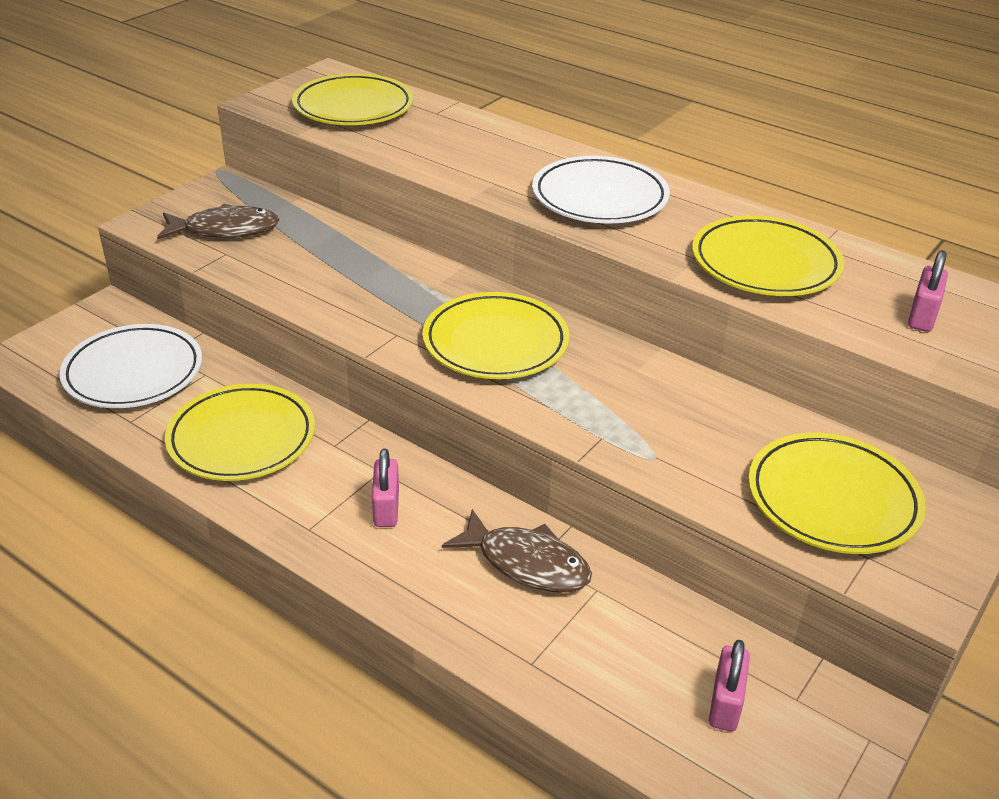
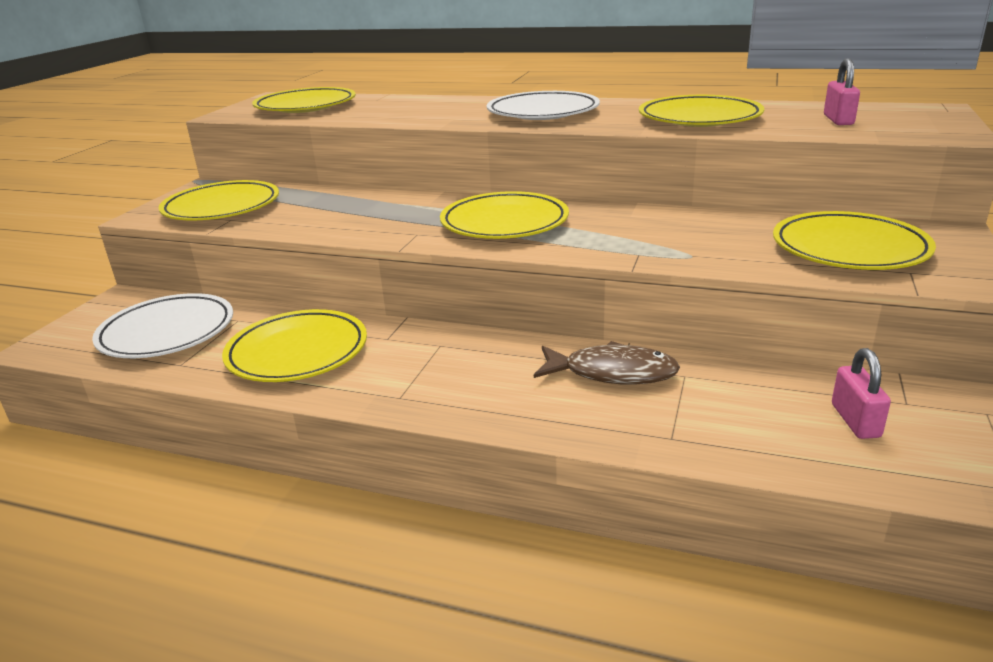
camera: 15 degrees left, 10 degrees down
brown fish [157,204,279,239] -> yellow plate [159,180,279,220]
pink padlock [372,449,399,527] -> none

